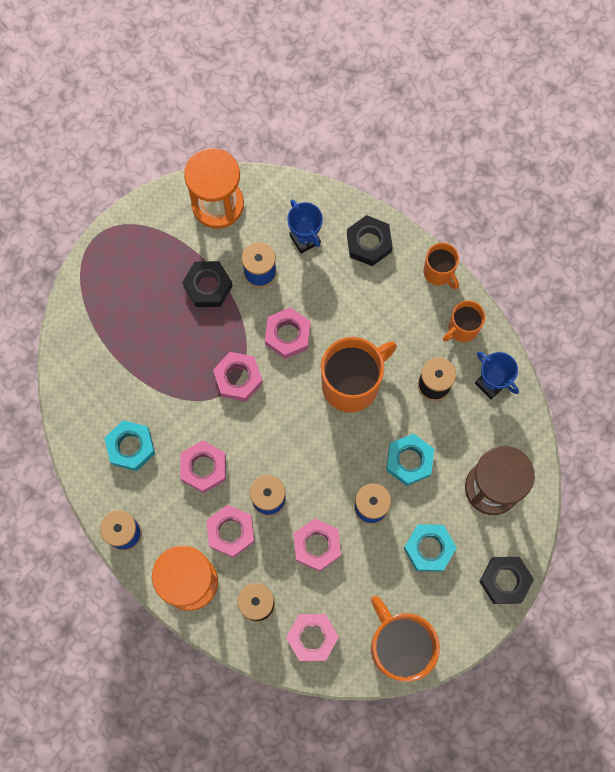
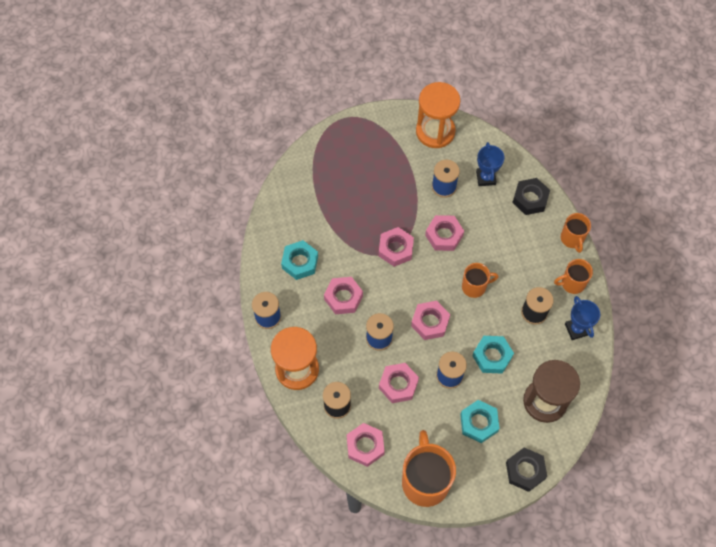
camera: 25 degrees right, 10 degrees down
black nut [182,261,233,307] -> none
pink nut [206,505,254,558] -> pink nut moved to [411,301,450,340]
orange mug [321,337,397,413] -> orange mug [462,263,498,298], size x0.55

